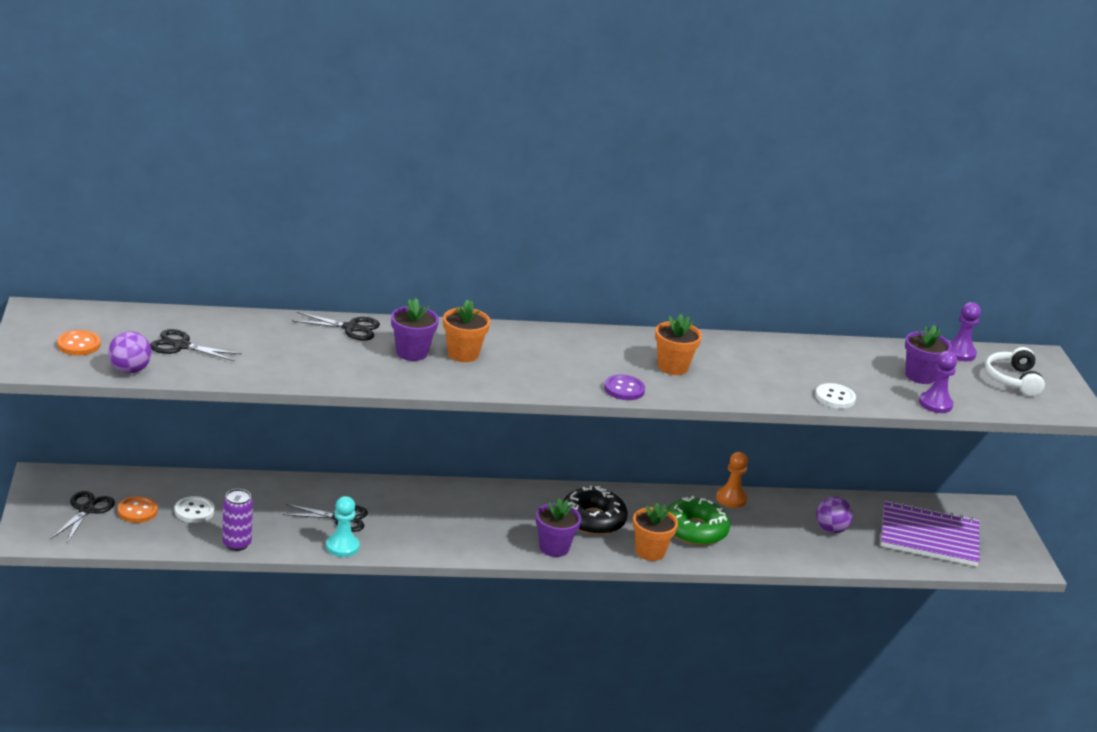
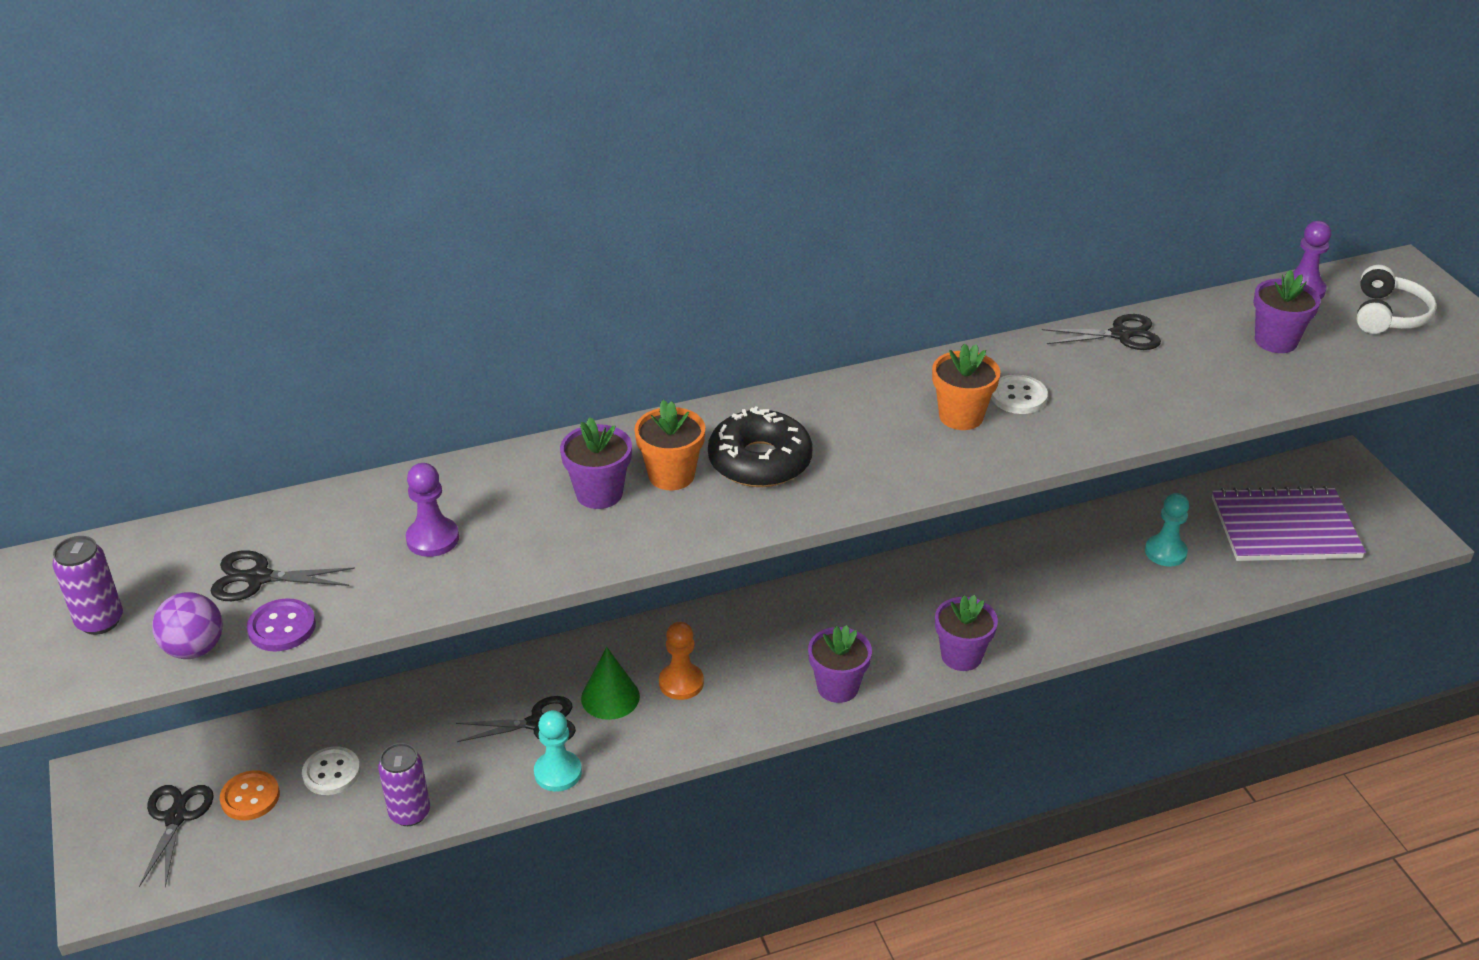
camera: 10 degrees left, 10 degrees up
orange button [57,330,101,356] -> purple can [52,536,123,635]
black scissors [292,312,380,341] -> black scissors moved to [1042,314,1161,350]
black donut [562,486,628,535] -> black donut moved to [708,406,813,487]
purple button [604,375,645,400] -> purple button moved to [247,598,316,651]
orange flower pot [633,503,678,561] -> purple flower pot [935,595,998,671]
green donut [666,496,730,546] -> none
orange pawn [716,452,748,508] -> orange pawn moved to [659,622,704,700]
white button [815,383,856,409] -> white button moved to [991,375,1048,414]
purple ball [816,497,853,533] -> turquoise pawn [1145,493,1189,567]
purple pawn [919,351,957,413] -> purple pawn moved to [406,463,459,557]
white headphones [985,347,1045,396] -> white headphones turned 150 degrees counterclockwise [1357,265,1437,334]
none -> green cone [581,647,640,720]

